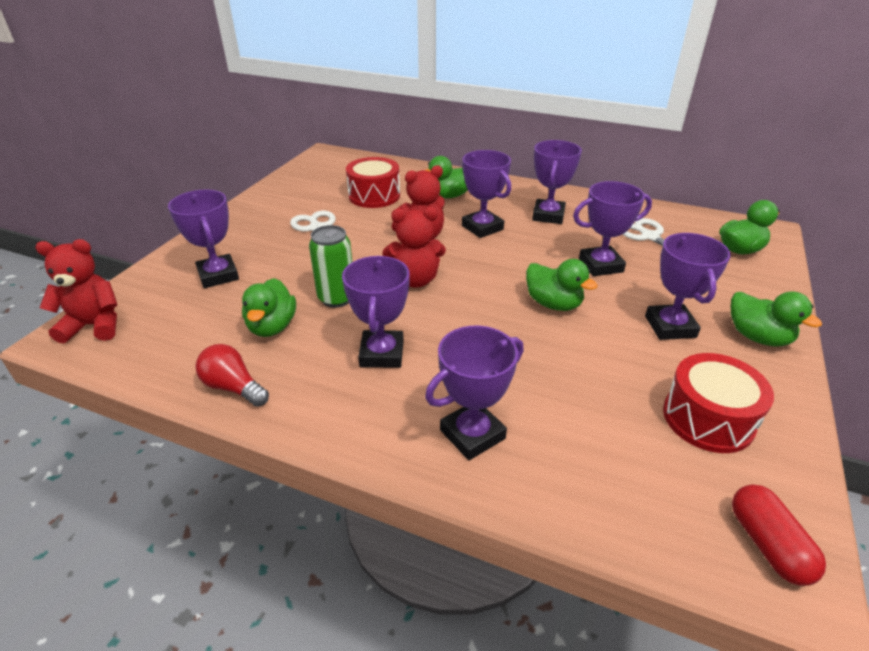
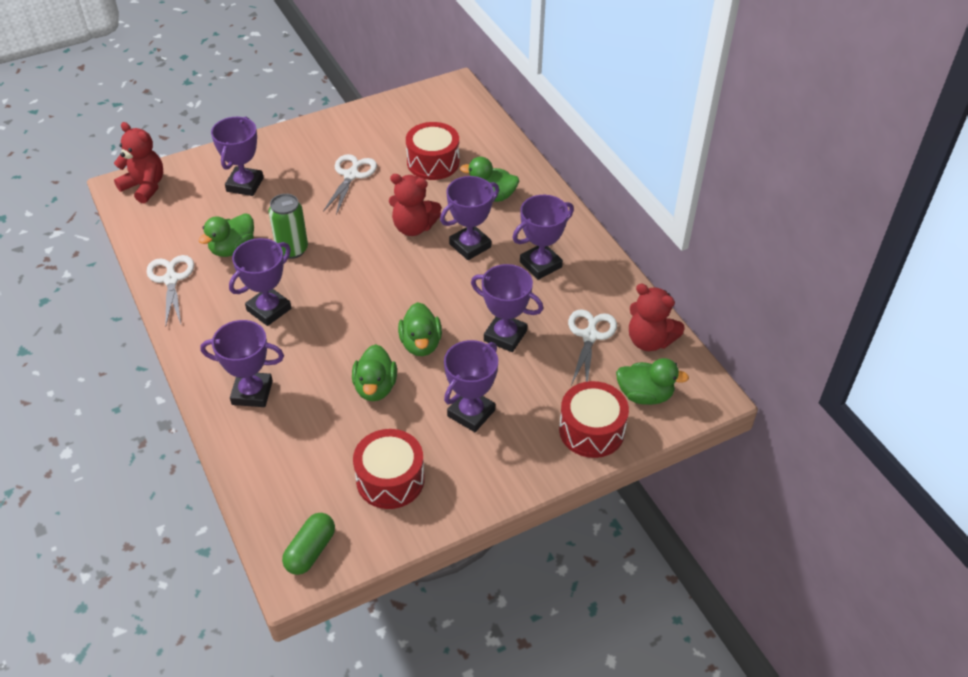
camera: 40 degrees right, 10 degrees up
red light bulb [195,344,269,407] -> white scissors [147,255,194,327]
red teddy bear [382,207,446,287] -> red teddy bear moved to [629,284,685,351]
purple trophy [462,150,511,238] -> purple trophy turned 45 degrees clockwise [440,176,499,260]
green duck [731,291,822,347] -> green duck moved to [352,344,397,401]
red capsule [732,484,826,586] -> green capsule [282,513,335,575]
none -> red drum [559,381,629,458]

